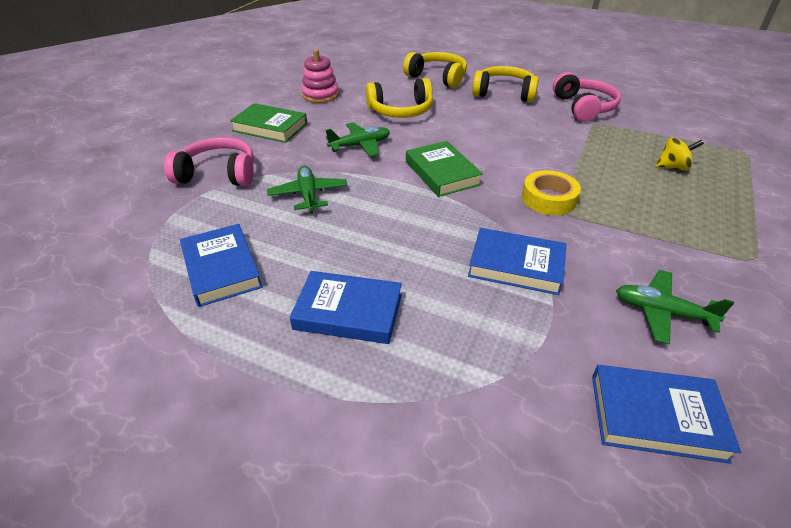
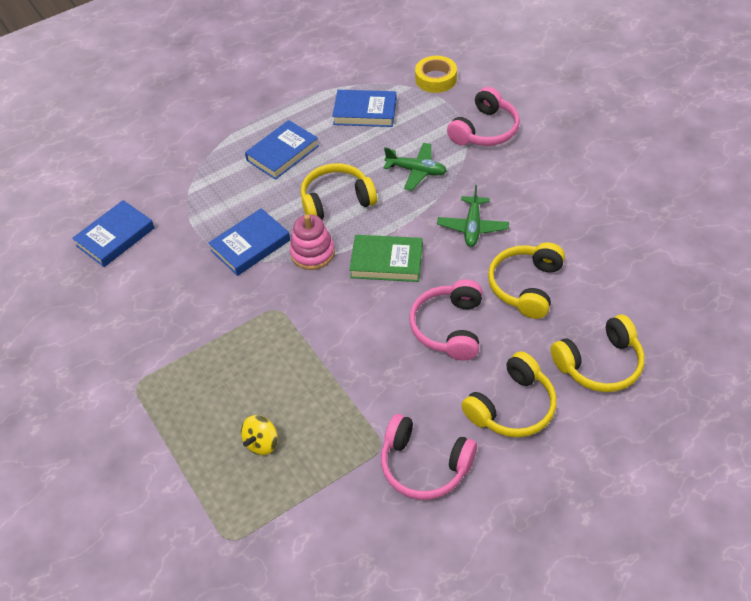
camera: 125 degrees right, 10 degrees up
green book [230,103,307,143] -> none
pink stacking toy [301,49,339,103] -> pink stacking toy moved to [290,214,335,270]
yellow tape [522,170,581,215] -> yellow tape moved to [415,56,457,93]
green plane [616,270,734,345] -> none
none -> yellow headphones [301,163,377,219]
none -> pink headphones [409,279,482,360]

